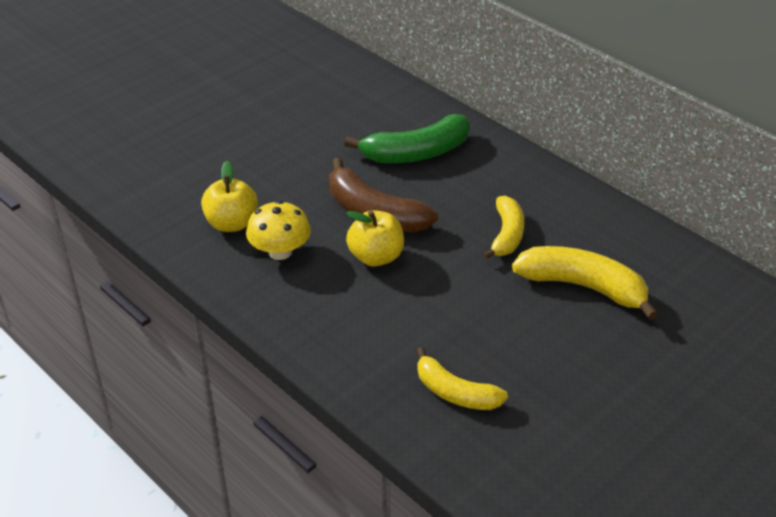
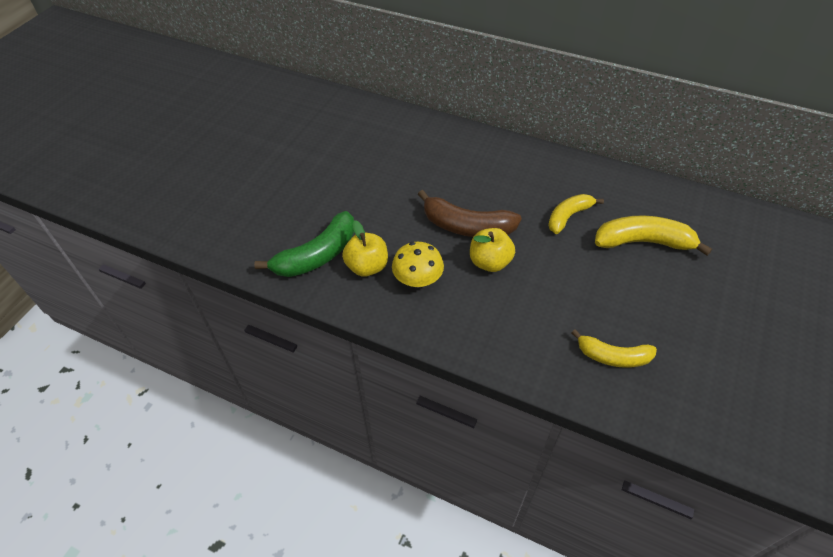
camera: 20 degrees left, 10 degrees up
green banana [344,114,470,163] -> green banana moved to [254,211,355,277]
yellow banana [483,196,524,259] -> yellow banana turned 120 degrees counterclockwise [548,194,604,234]

